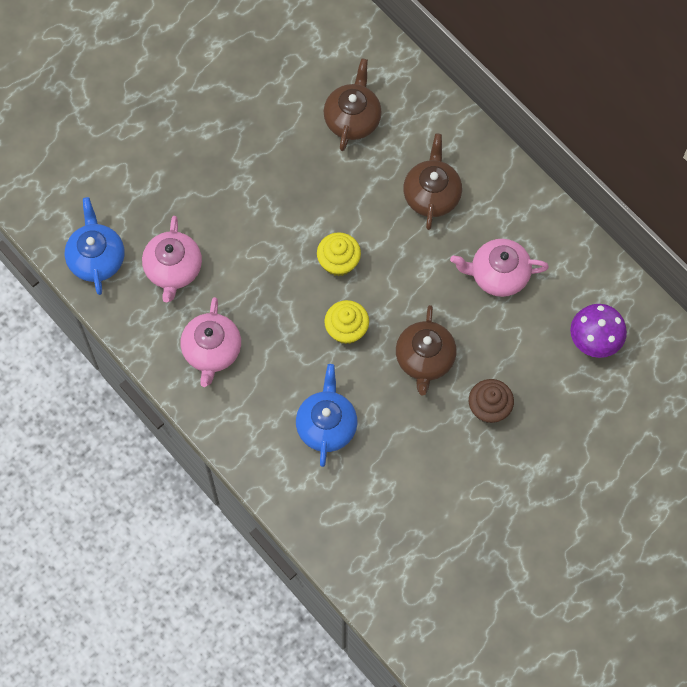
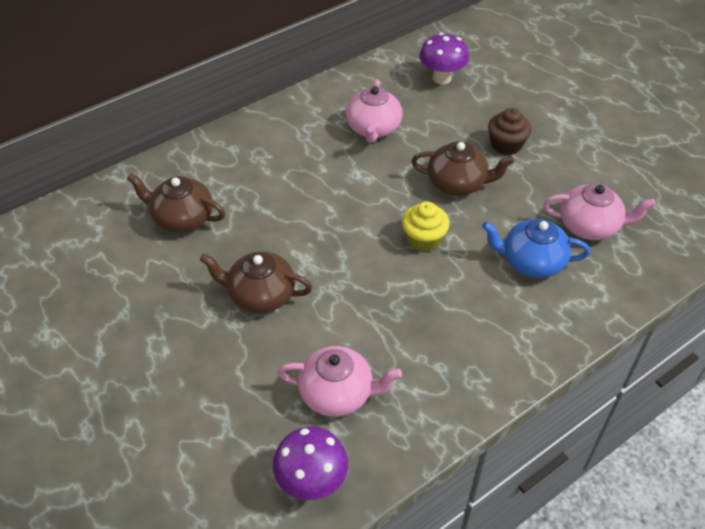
camera: 85 degrees left, 20 degrees down
blue teapot [65,197,124,295] -> purple mushroom [273,427,348,500]
pink teapot [181,297,241,387] -> pink teapot moved to [544,183,656,240]
yellow cupcake [317,232,361,276] -> none
brown teapot [403,134,462,230] -> brown teapot moved to [200,251,312,313]

